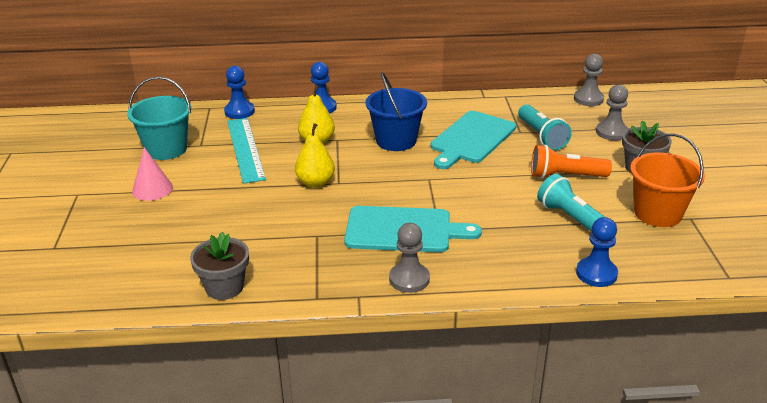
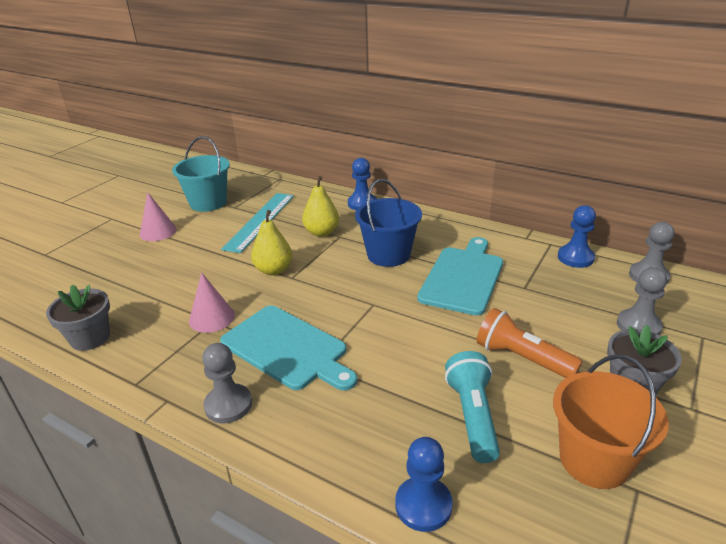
camera: 35 degrees right, 0 degrees up
blue pawn [224,66,255,119] -> blue pawn moved to [558,205,596,268]
turquoise cutting board [431,111,516,169] -> turquoise cutting board turned 135 degrees clockwise [417,237,503,316]
turquoise flashlight [518,104,572,150] -> none
none -> pink cone [189,272,235,333]

